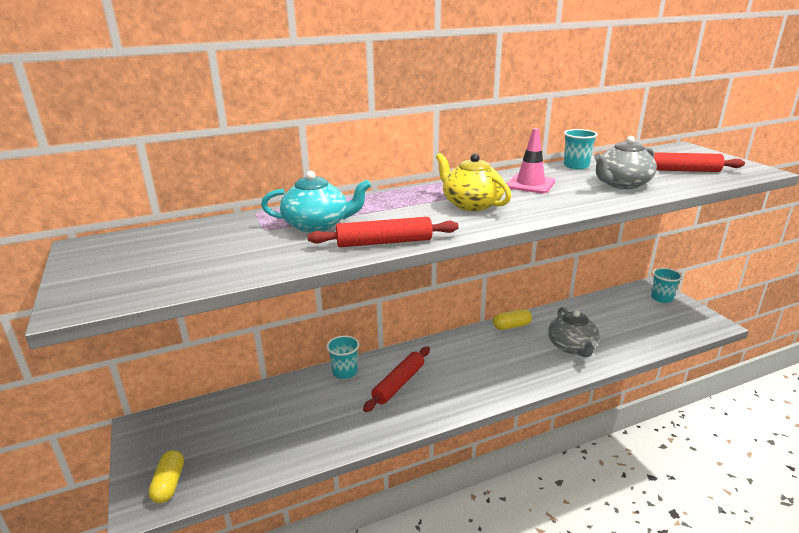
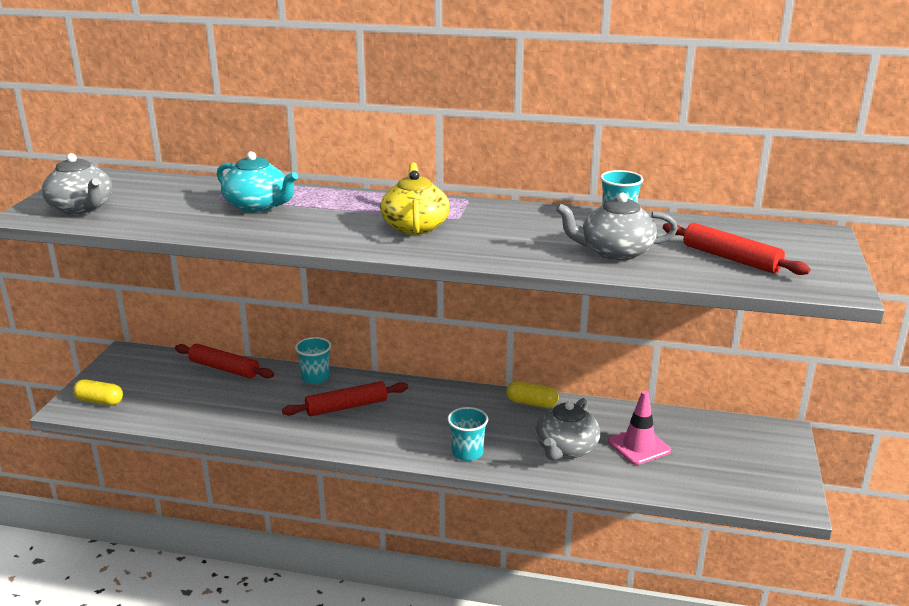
camera: 35 degrees right, 0 degrees up
yellow capsule [148,450,184,503] -> yellow capsule turned 75 degrees clockwise [73,379,123,405]
red rolling pin [308,217,459,247] -> red rolling pin moved to [175,344,274,379]
pink traffic cone [506,128,555,193] -> pink traffic cone moved to [608,391,671,465]
turquoise cup [651,268,682,303] -> turquoise cup moved to [448,407,488,461]
none -> grey teapot [42,153,113,215]

